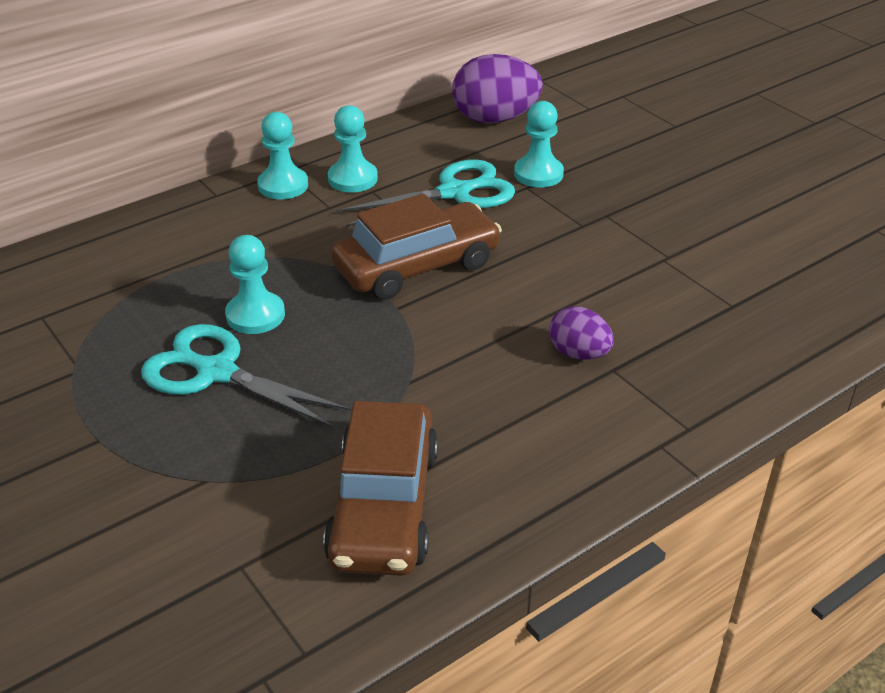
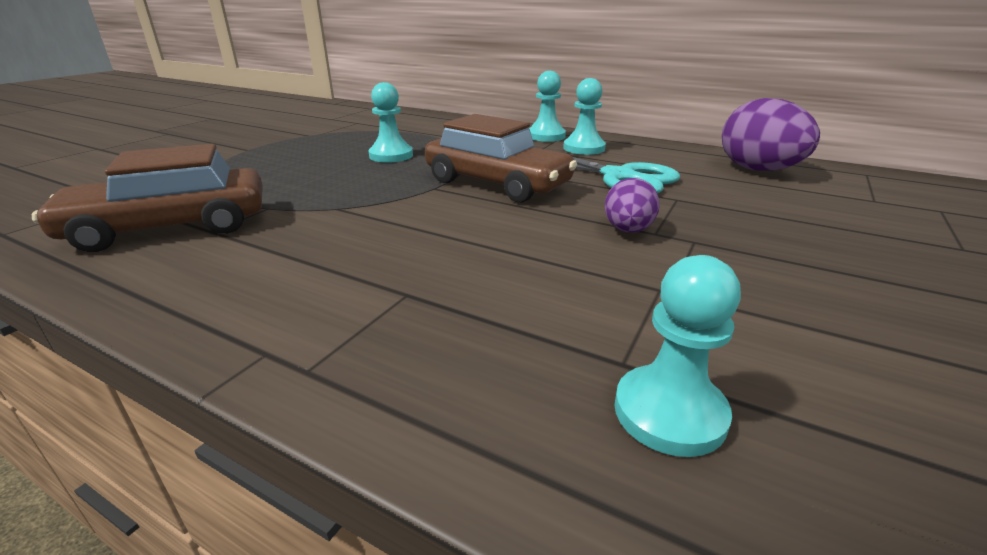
camera: 65 degrees right, 10 degrees down
turquoise scissors [141,324,351,428] -> none
turquoise pawn [514,101,564,188] -> turquoise pawn moved to [614,255,741,457]
purple egg [549,306,614,360] -> purple egg moved to [605,178,660,233]

